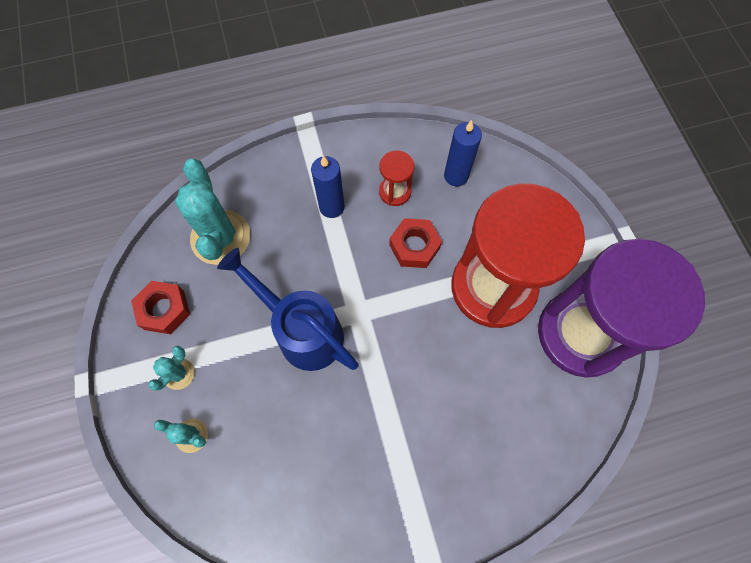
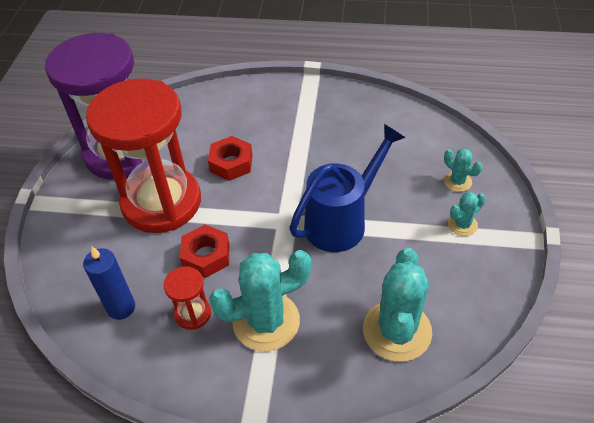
camera: 155 degrees left, 20 degrees down
red nut [131,281,190,334] -> red nut moved to [208,136,253,181]
blue watering can [217,248,359,371] -> blue watering can turned 105 degrees counterclockwise [289,124,406,252]
blue candle [311,156,344,218] -> turquoise cactus [209,250,311,351]

